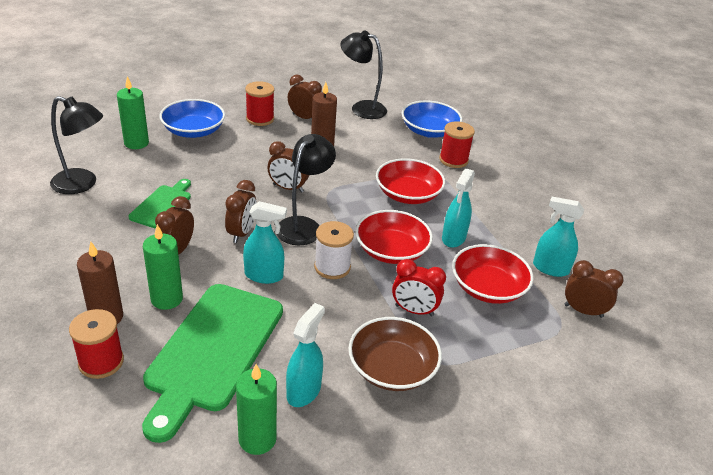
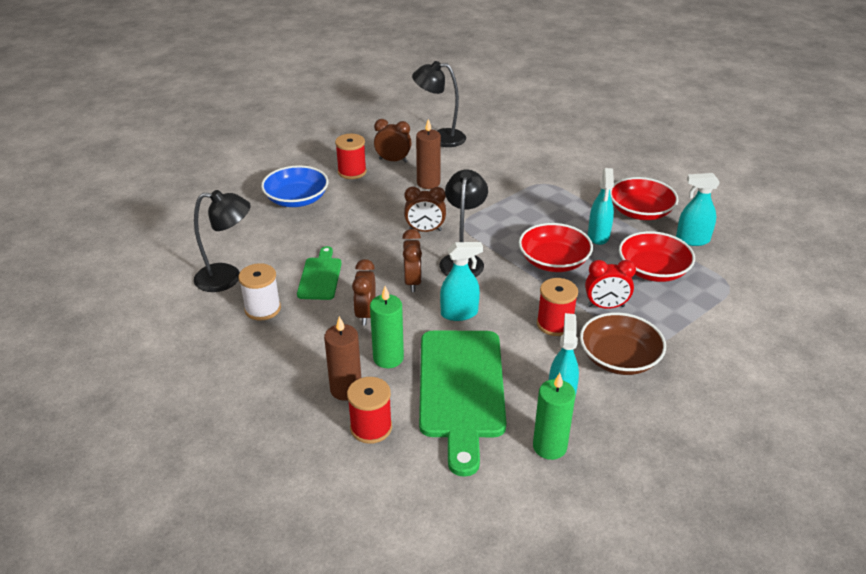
camera: 15 degrees left, 0 degrees up
green candle [117,76,149,149] -> none
white spool [314,221,354,279] -> white spool moved to [238,263,281,321]
red bowl [376,158,445,204] -> red bowl moved to [610,177,679,220]
blue bowl [402,100,462,138] -> none
red spool [439,121,475,168] -> red spool moved to [537,278,578,336]
brown clock [564,260,624,318] -> none

